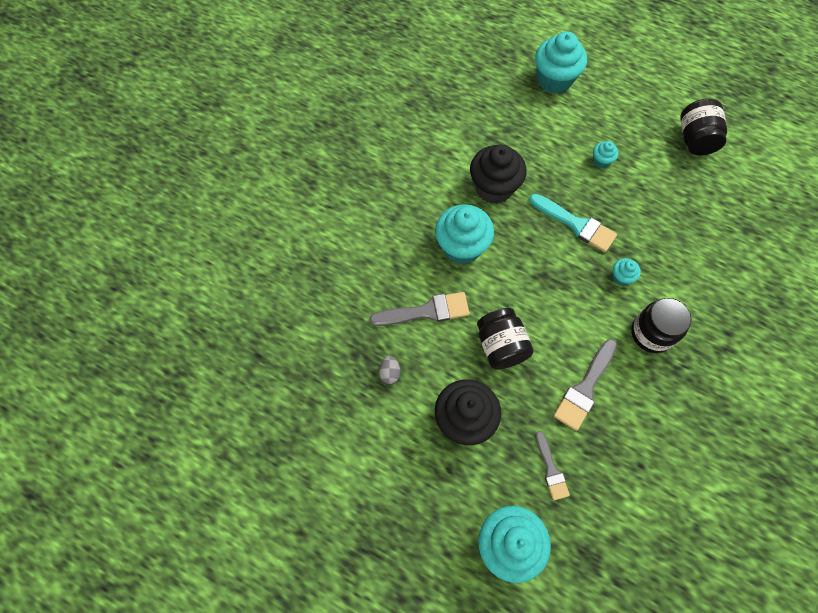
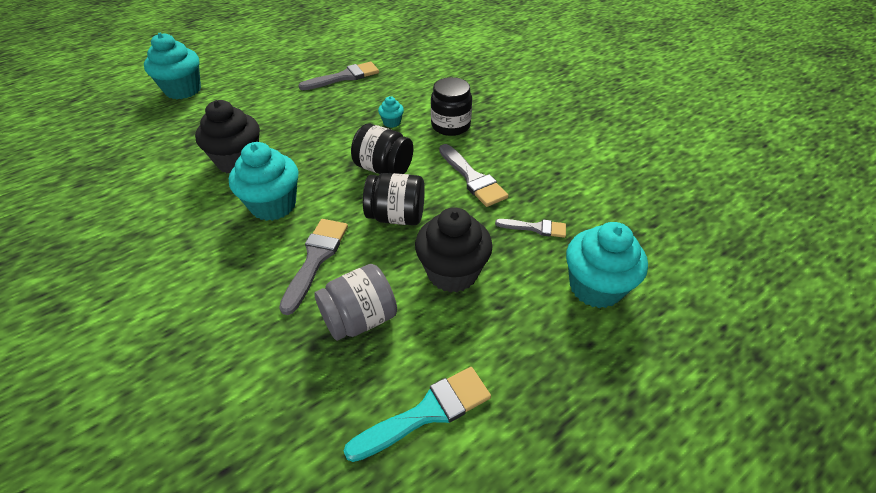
camera: 65 degrees left, 20 degrees down
grey egg [379,356,400,384] -> grey jar [314,264,397,341]
turquoise brush [529,194,617,252] -> turquoise brush moved to [344,367,491,462]
turquoise cupcake [593,141,619,168] -> none
black jar [680,99,727,155] -> black jar moved to [351,124,413,174]
none -> grey brush [299,62,379,90]

